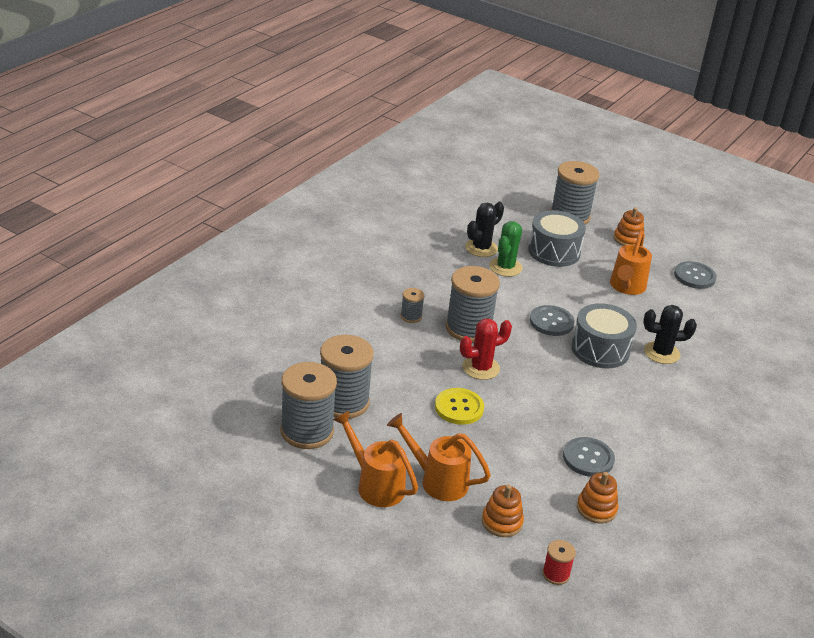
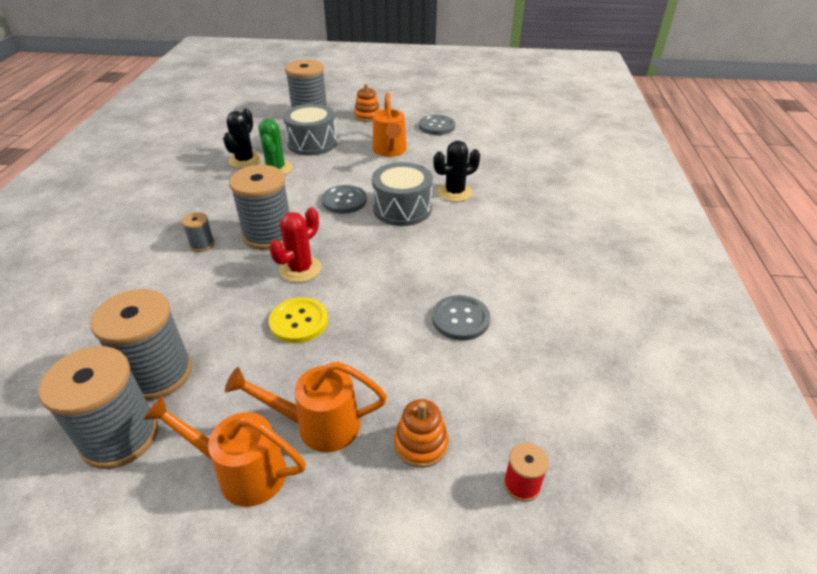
camera: 25 degrees left, 5 degrees up
orange stacking toy [577,472,618,524] -> none

